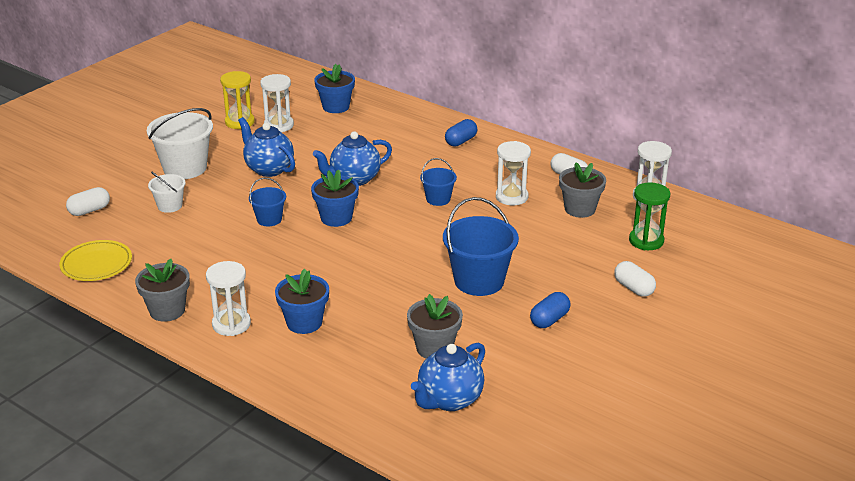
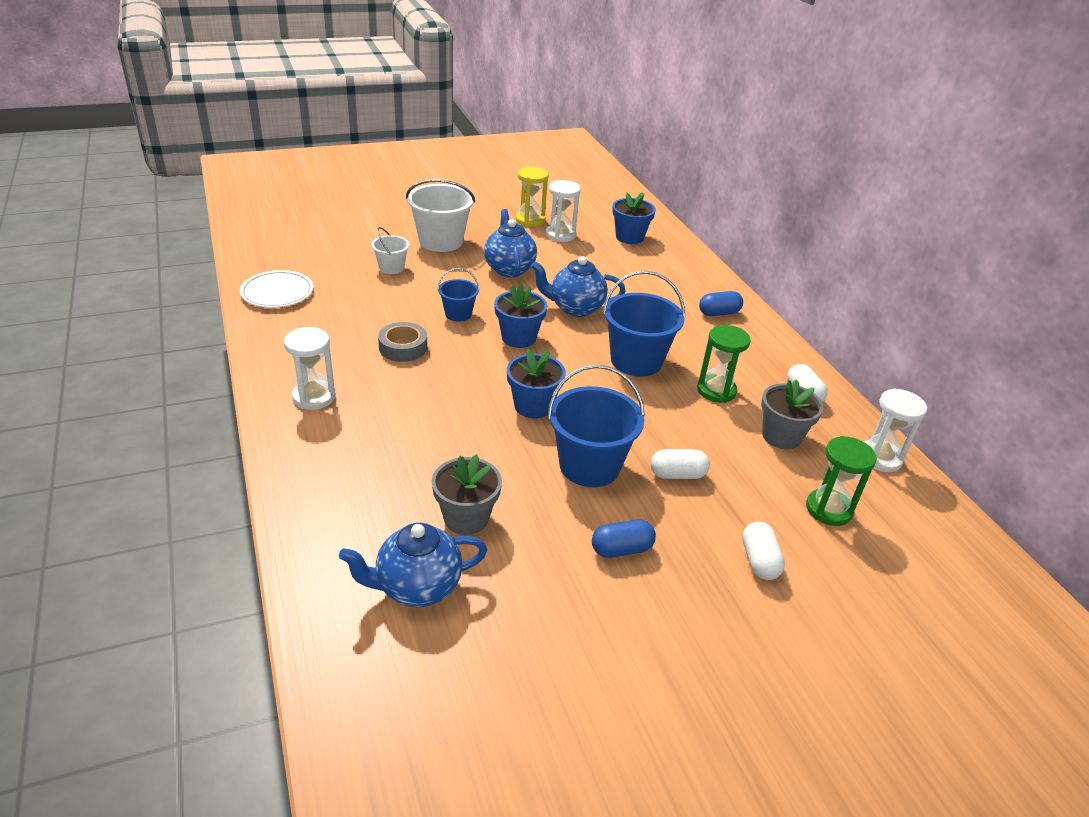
camera: 30 degrees right, 5 degrees up
yellow plate [59,240,132,281] -> white plate [240,270,314,308]
white capsule [66,187,110,216] -> white capsule moved to [651,449,710,479]
grey flower pot [135,259,190,322] -> none
blue flower pot [275,269,329,334] -> blue flower pot moved to [507,349,566,418]
blue bucket [420,158,457,206] -> blue bucket [603,271,685,377], size x1.85
white hourglass [496,141,531,205] -> green hourglass [697,325,751,403]
none -> grey tape [378,322,427,362]

